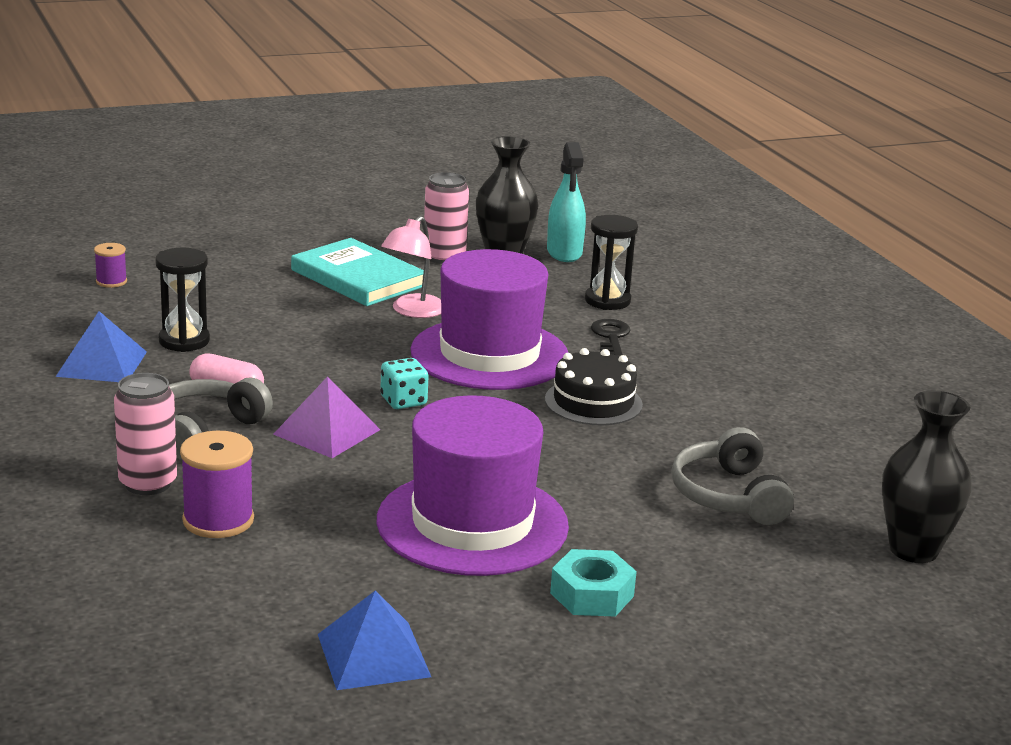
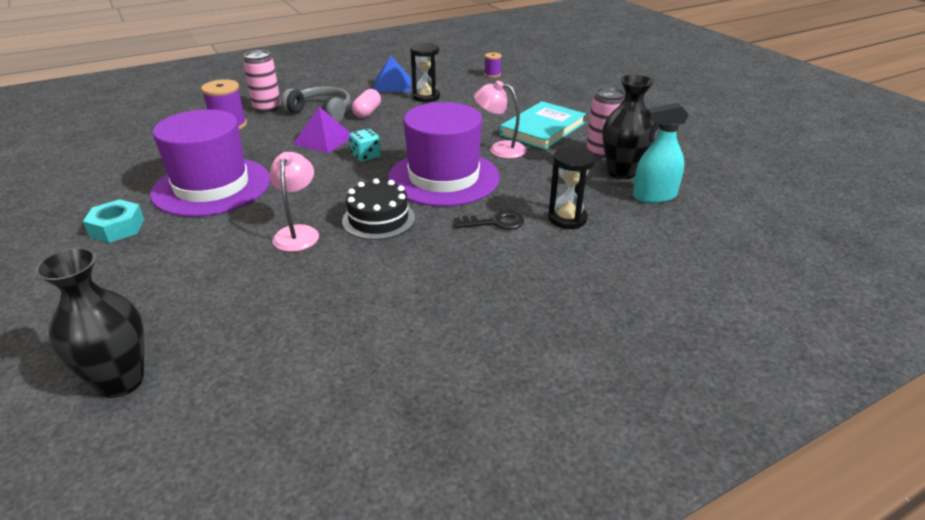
camera: 85 degrees right, 10 degrees up
blue pyramid [318,591,431,690] -> none
grey headphones [671,427,794,525] -> none
none -> pink lamp [270,152,319,252]

